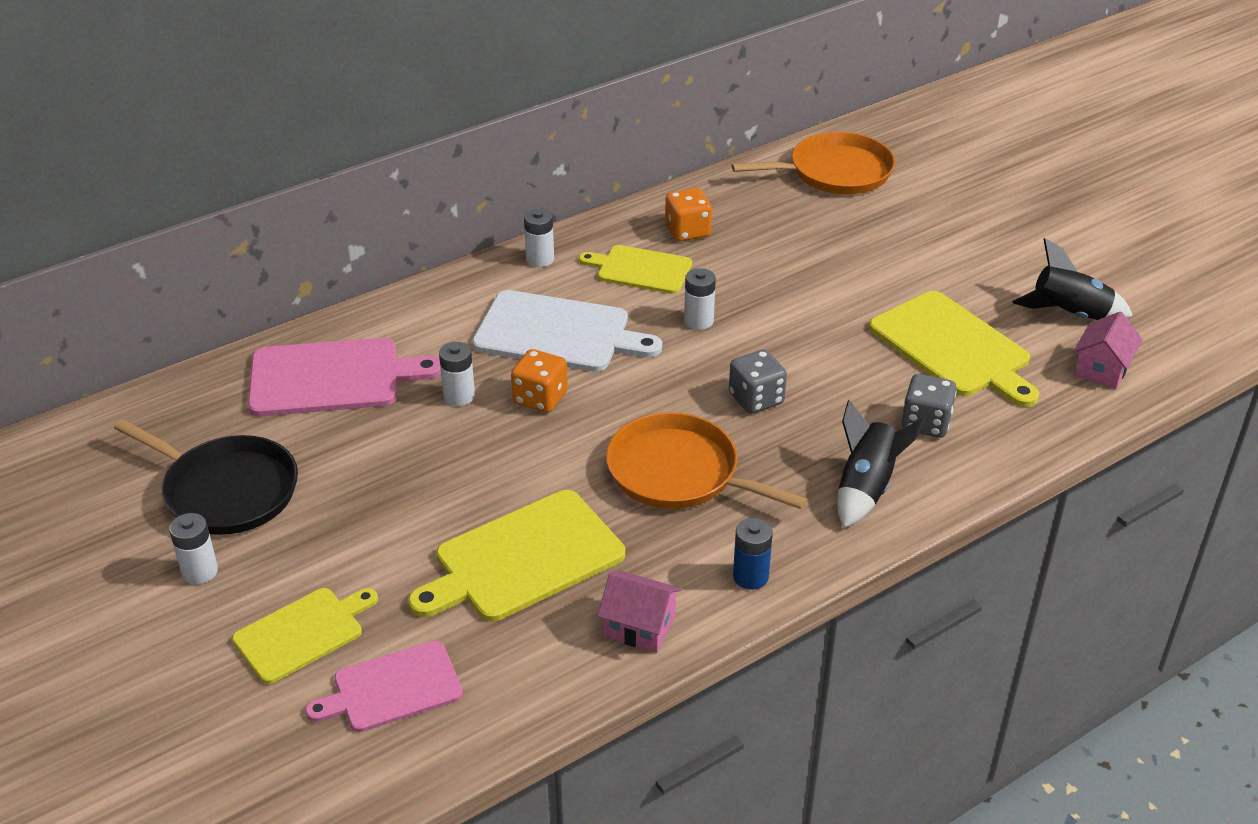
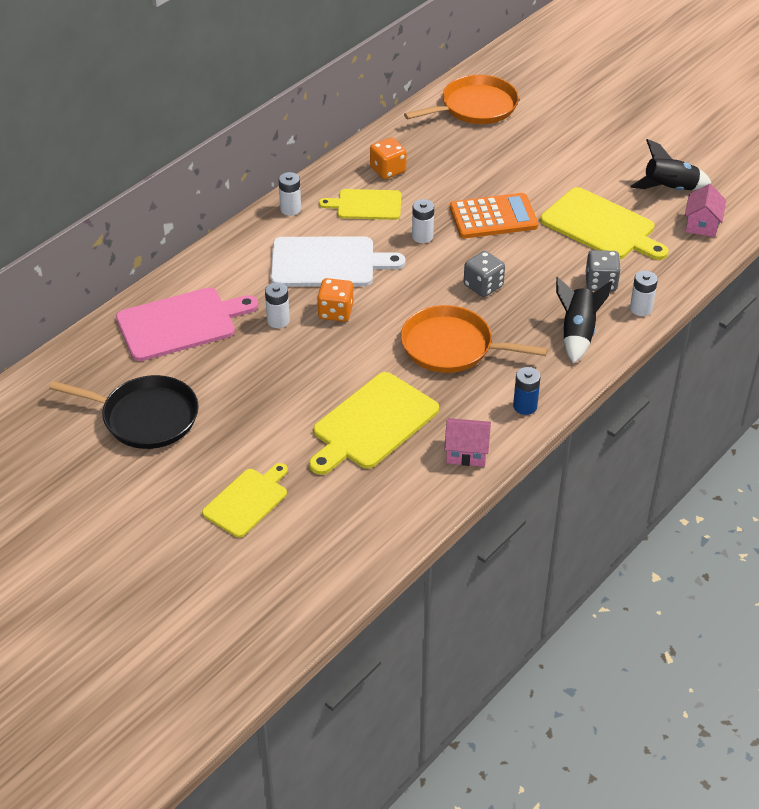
camera: 15 degrees left, 5 degrees up
white battery [169,513,218,584] -> white battery moved to [630,271,658,316]
pink cutting board [305,640,463,732] -> none
none -> orange calculator [450,193,538,238]

